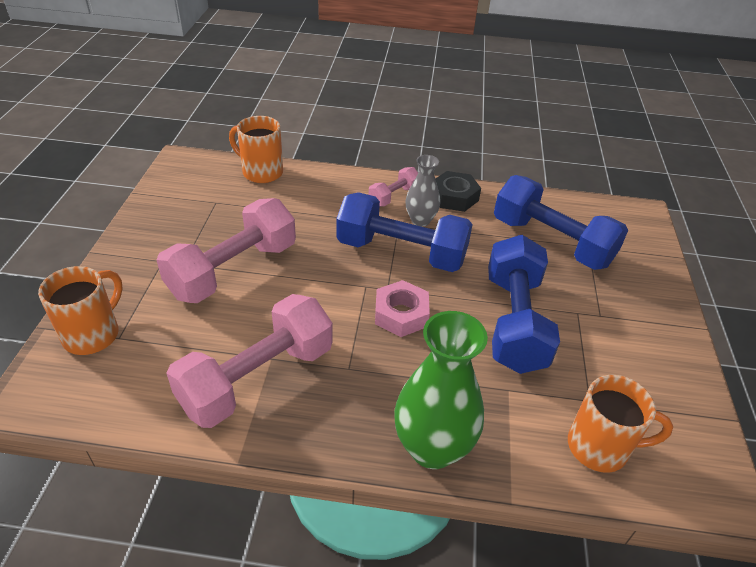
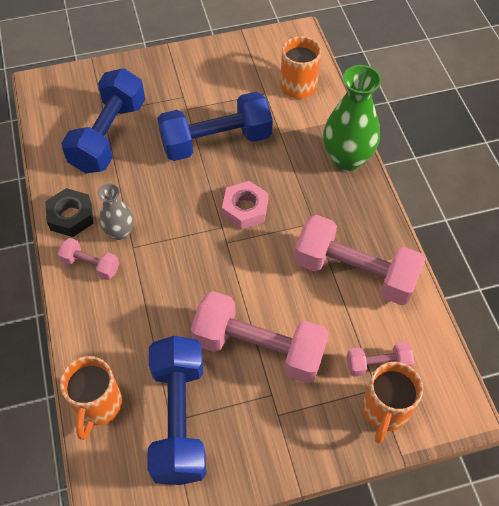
camera: 110 degrees left, 15 degrees up
orange mug [38,266,123,355] -> orange mug turned 75 degrees counterclockwise [362,362,423,443]
blue dumbbell [336,192,473,272] -> blue dumbbell moved to [147,336,206,485]
none -> pink dumbbell [347,342,414,377]

